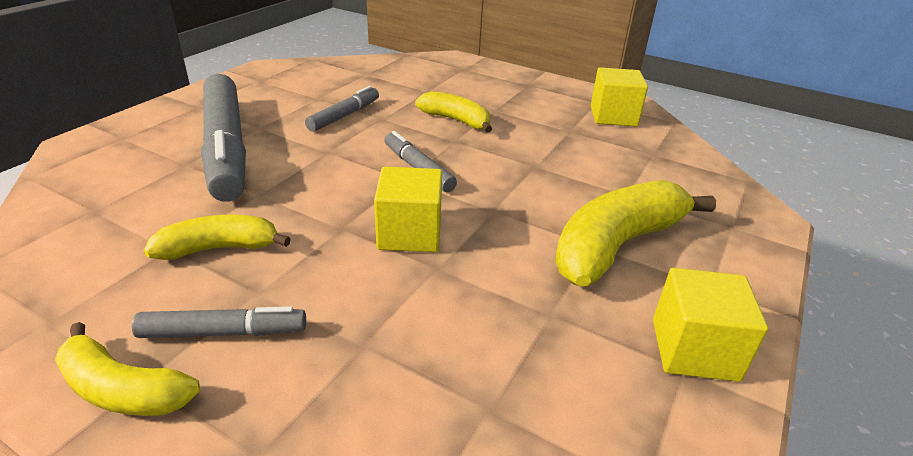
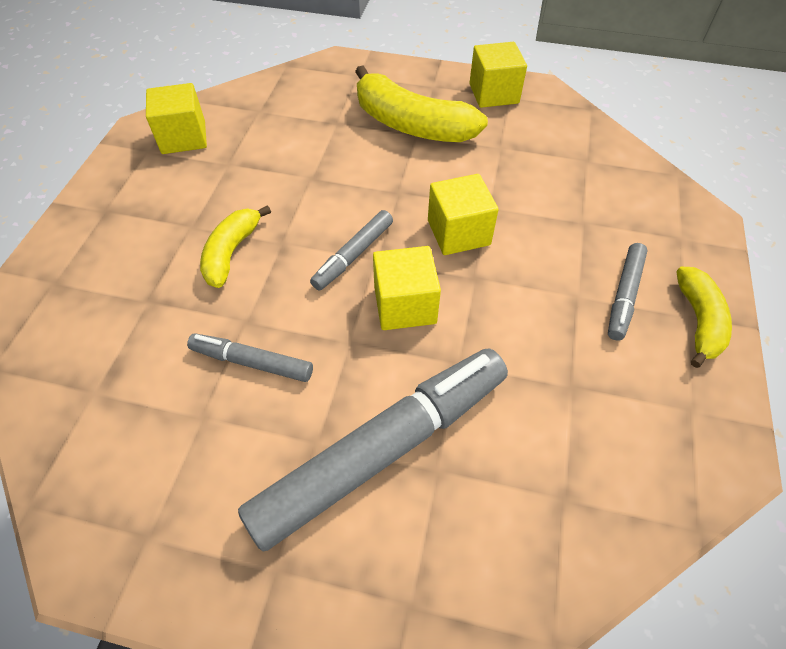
camera: 105 degrees left, 20 degrees up
grey marker [132,306,306,338] -> grey marker turned 135 degrees counterclockwise [608,243,648,341]
yellow banana [144,215,291,260] -> none
none -> yellow cube [373,246,441,330]

